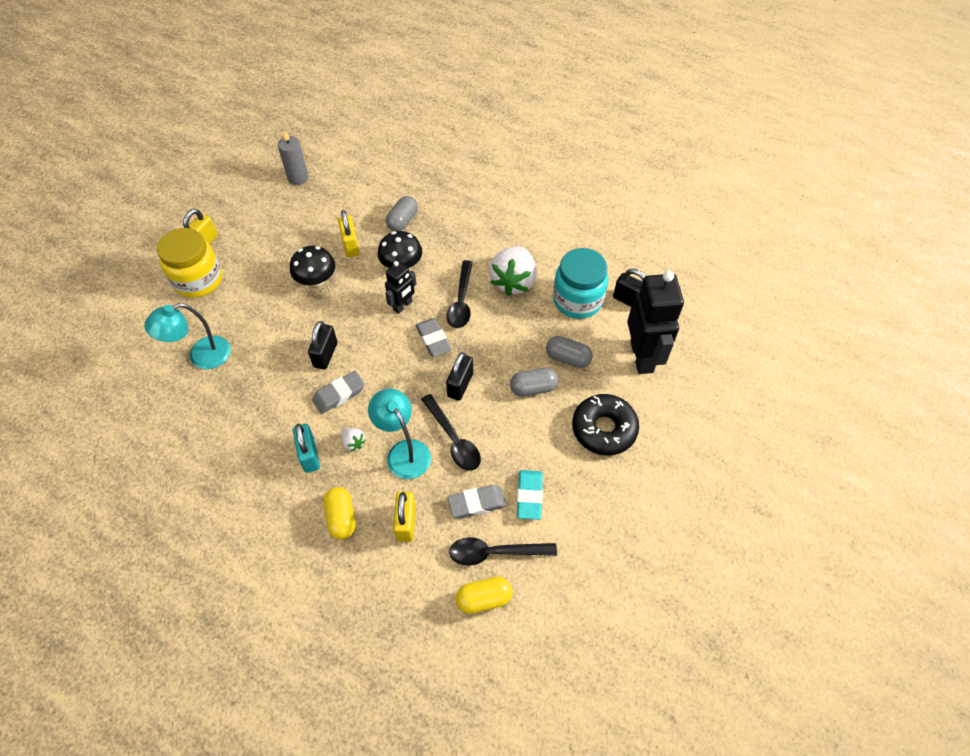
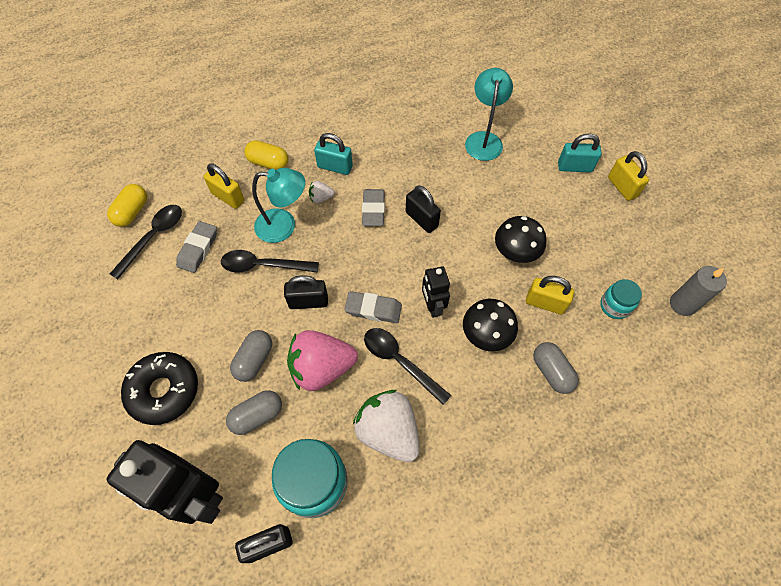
camera: 125 degrees right, 5 degrees up
yellow jar [157,228,222,298] -> turquoise padlock [558,133,602,172]
black padlock [446,352,473,401] -> black padlock turned 60 degrees counterclockwise [284,275,328,309]
turquoise eraser [517,470,543,520] -> none
none -> pink strawberry [287,330,358,391]
none -> turquoise jar [600,279,642,319]

